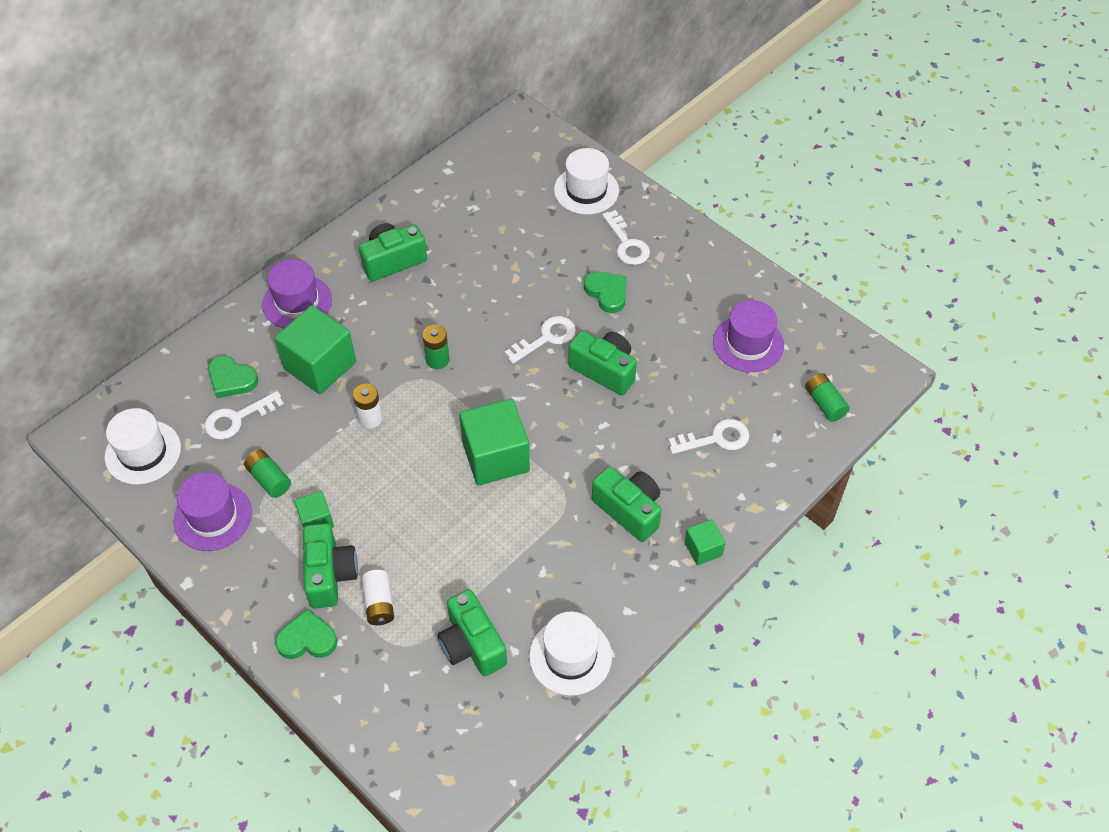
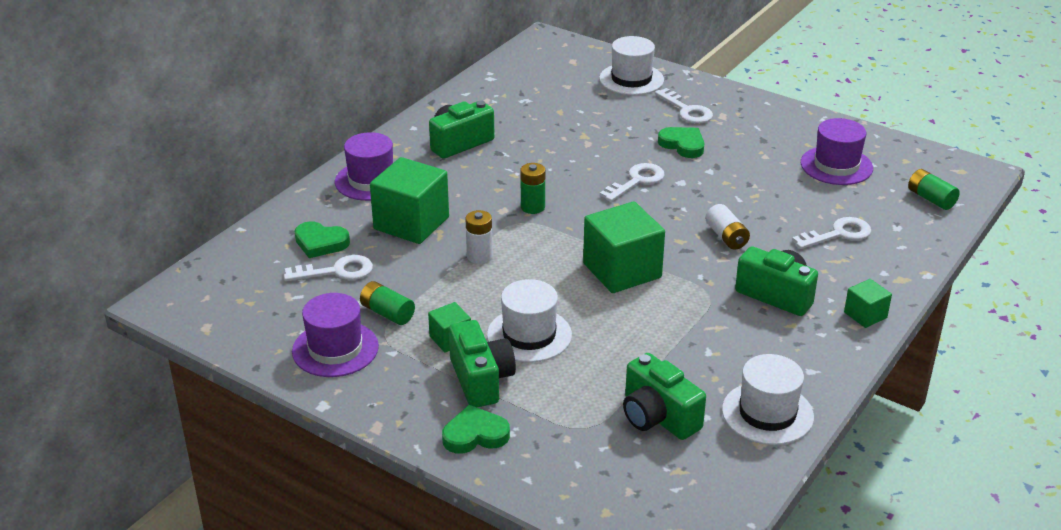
camera: 10 degrees left, 20 degrees down
white hat [105,408,181,485] -> white hat moved to [487,279,572,363]
white key [205,391,284,440] -> white key turned 150 degrees counterclockwise [284,255,373,281]
white battery [361,570,394,625] -> white battery moved to [705,204,750,250]
green camera [568,331,637,395] -> none

